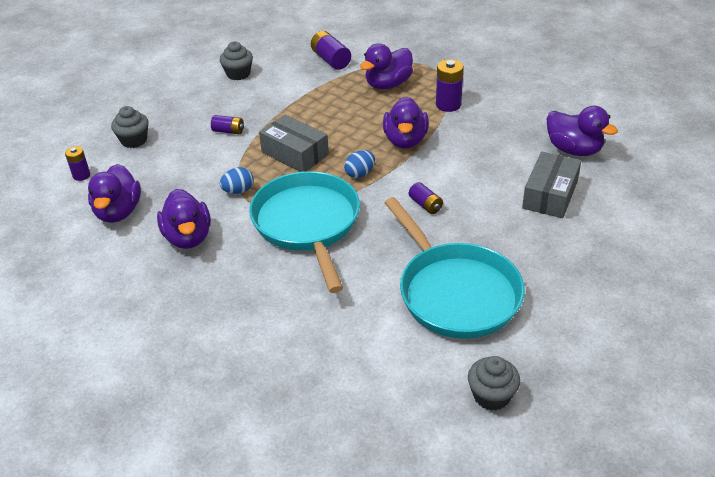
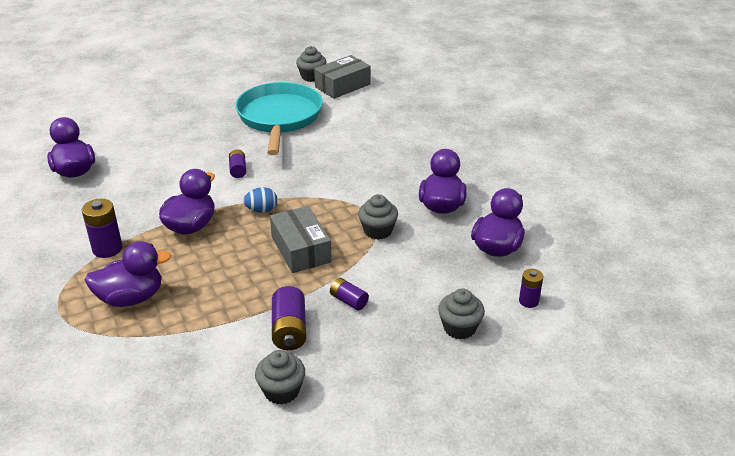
camera: 155 degrees left, 5 degrees down
blue egg [220,167,254,194] -> grey cupcake [358,194,398,240]
turquoise pan [249,171,360,293] -> none
purple battery [311,31,351,70] -> purple battery moved to [272,286,306,350]
grey box [522,151,581,218] -> grey box moved to [314,55,371,99]

